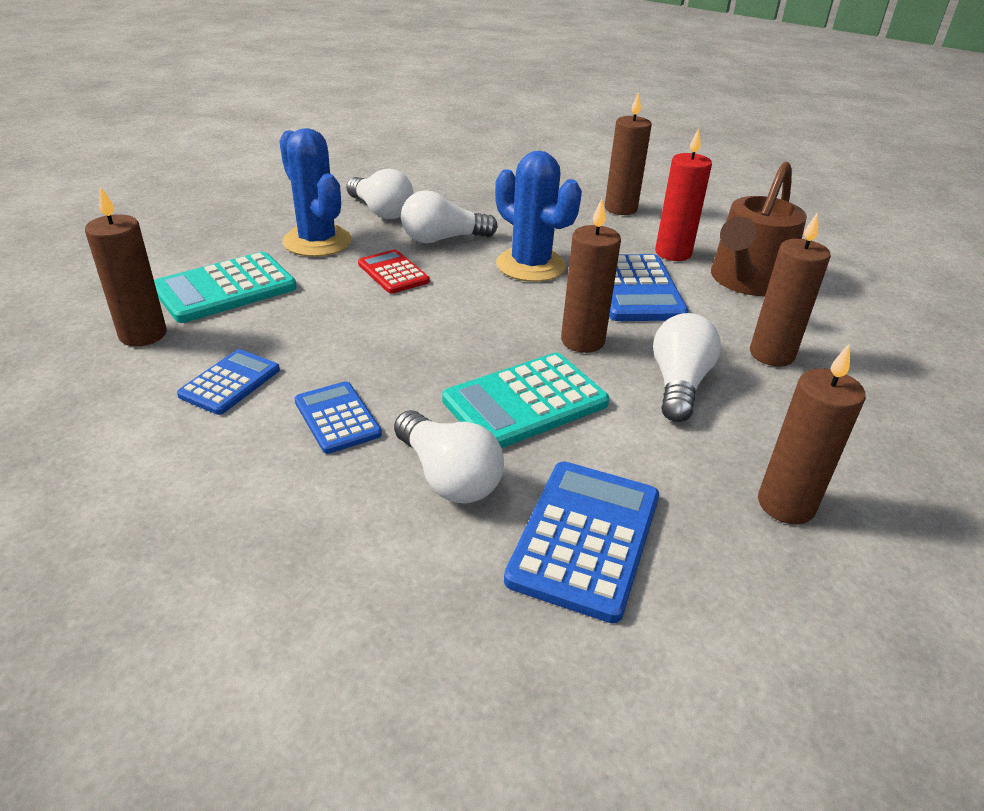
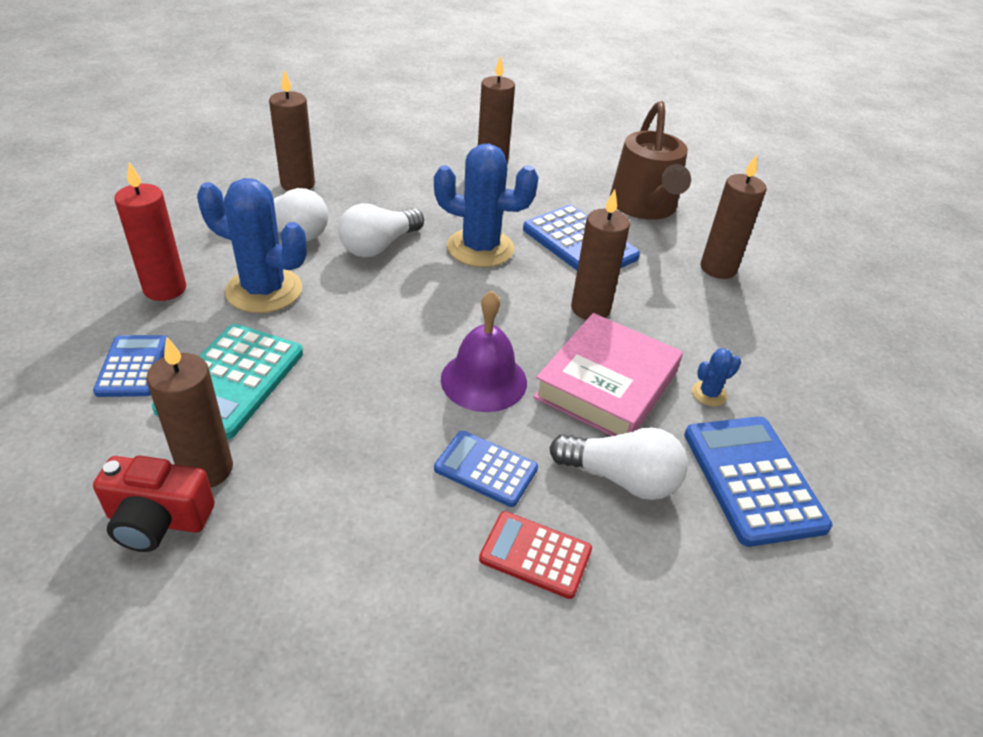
camera: 35 degrees left, 5 degrees up
blue calculator [177,349,280,415] -> blue calculator moved to [93,335,168,397]
red calculator [358,249,430,294] -> red calculator moved to [479,511,592,599]
turquoise calculator [442,353,609,448] -> pink book [533,313,683,436]
white light bulb [653,313,721,422] -> none
red candle [655,128,712,261] -> red candle moved to [114,162,186,301]
brown candle [758,343,866,524] -> brown candle moved to [269,70,315,191]
none -> red camera [93,456,215,552]
none -> purple bell [441,291,527,412]
none -> blue cactus [692,349,741,406]

